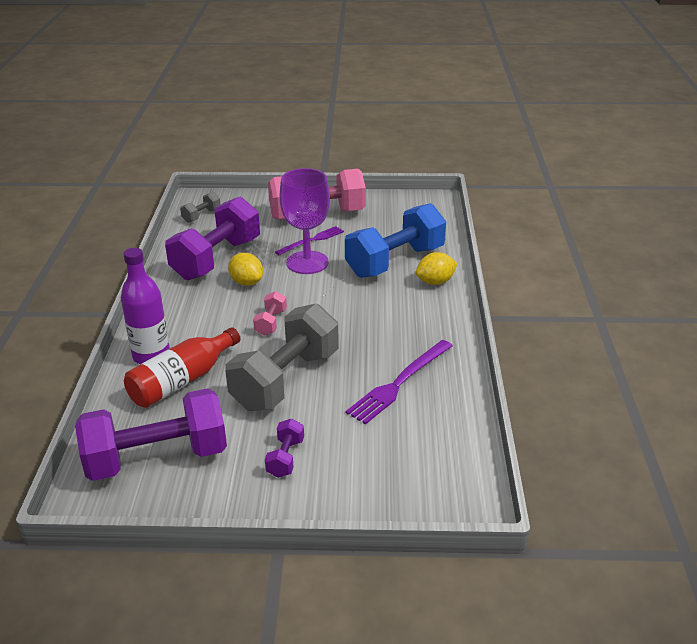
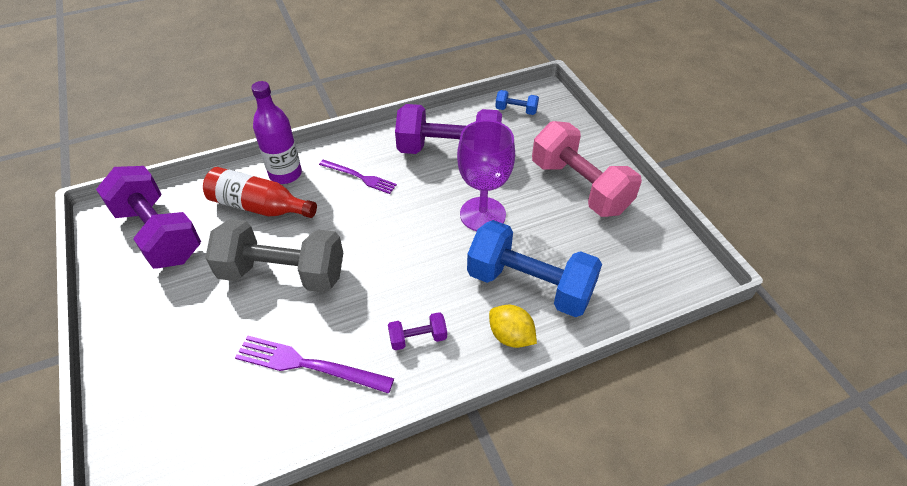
camera: 65 degrees right, 15 degrees up
grey dumbbell [180,192,221,223] -> blue dumbbell [495,90,539,115]
yellow lemon [228,253,263,286] -> none
pink dumbbell [253,291,287,336] -> none
purple dumbbell [265,418,304,478] -> purple dumbbell moved to [388,312,447,350]
purple fork [275,226,344,255] -> purple fork moved to [319,160,397,194]

